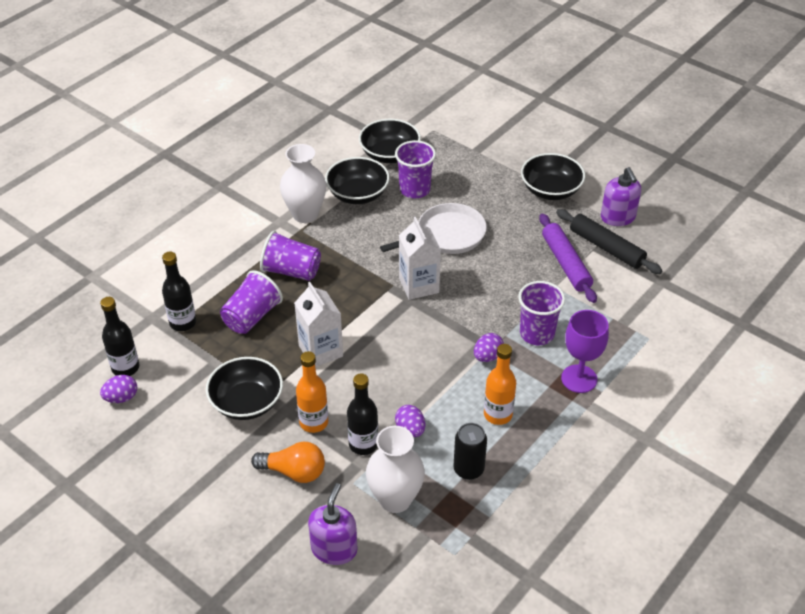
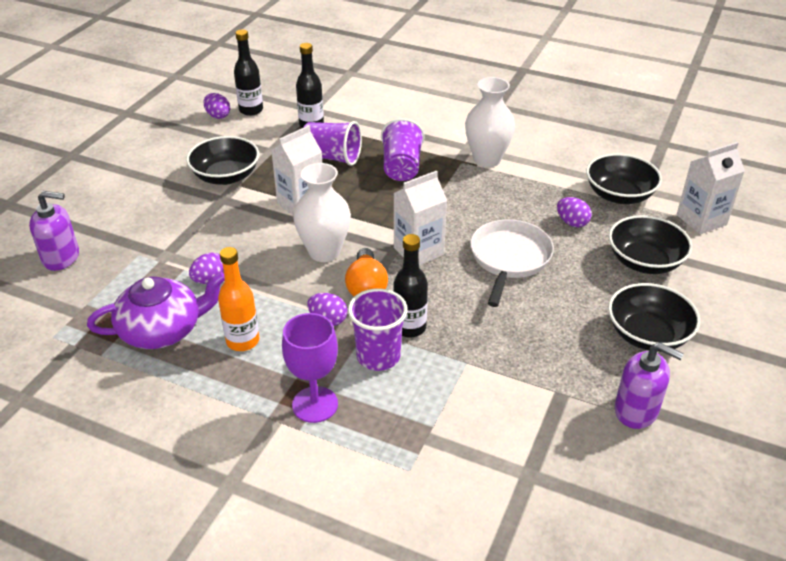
camera: 75 degrees right, 5 degrees down
orange light bulb [251,442,325,483] -> orange light bulb moved to [345,248,388,297]
orange bottle [296,351,328,433] -> none
black bowl [325,157,389,204] -> black bowl moved to [609,215,692,274]
black bottle [347,373,378,455] -> black bottle moved to [393,234,428,337]
white vase [366,426,425,513] -> white vase moved to [293,163,351,262]
white pan [380,203,487,254] -> white pan turned 120 degrees counterclockwise [470,219,554,307]
purple cup [395,140,436,198] -> purple egg [557,197,592,227]
black can [453,423,487,480] -> purple teapot [87,272,225,349]
purple rolling pin [539,213,597,303] -> none
black rolling pin [556,209,663,274] -> none
purple soap dispenser [601,167,641,226] -> purple soap dispenser turned 120 degrees counterclockwise [615,342,684,429]
none -> white carton [677,142,745,234]

